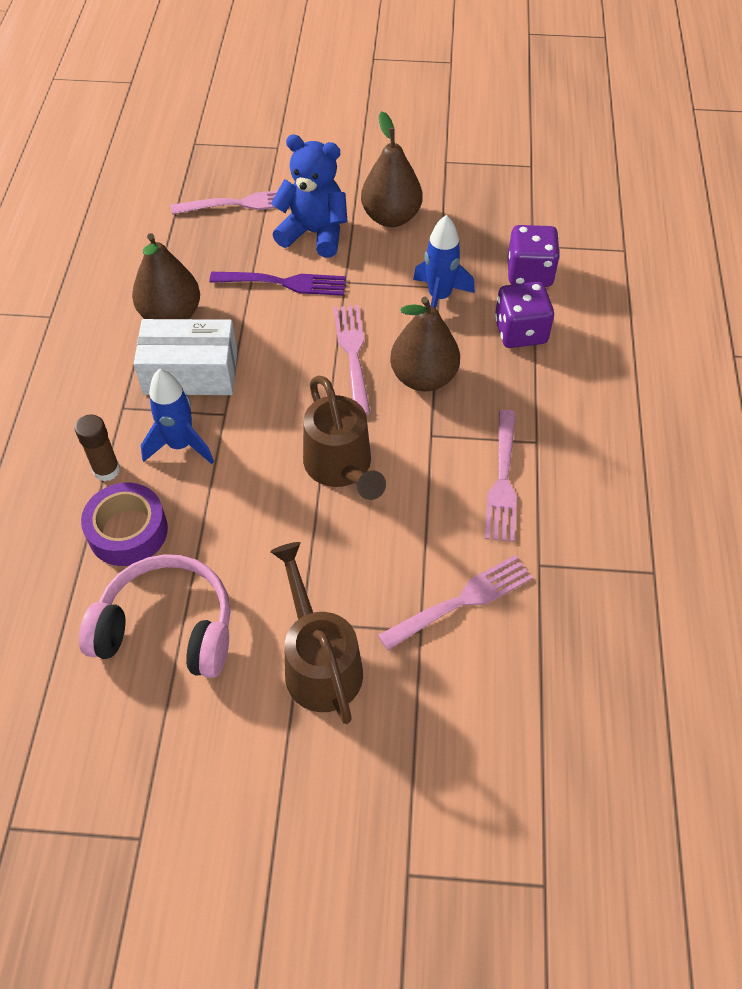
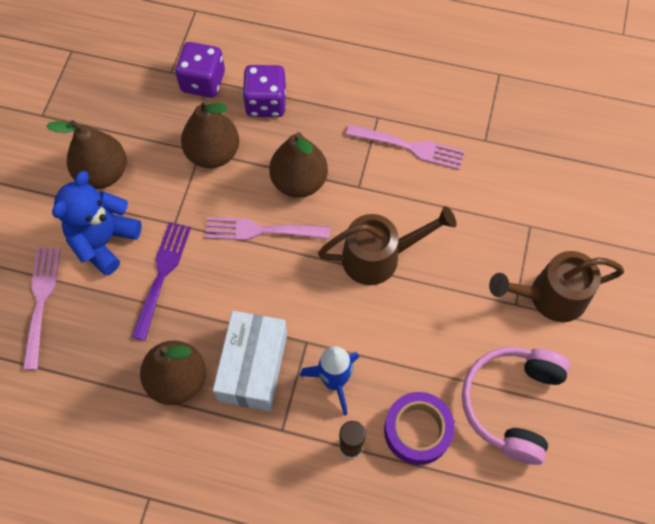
camera: 80 degrees left, 10 degrees up
pink fork [378,555,533,650] -> none
blue rocket [413,215,475,308] -> brown pear [181,99,239,168]

